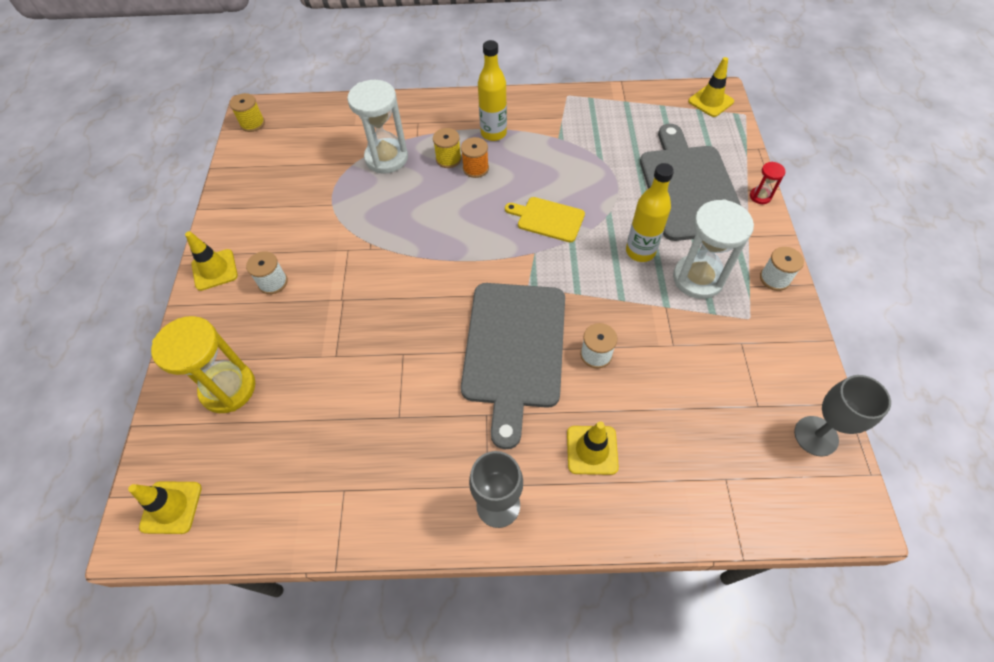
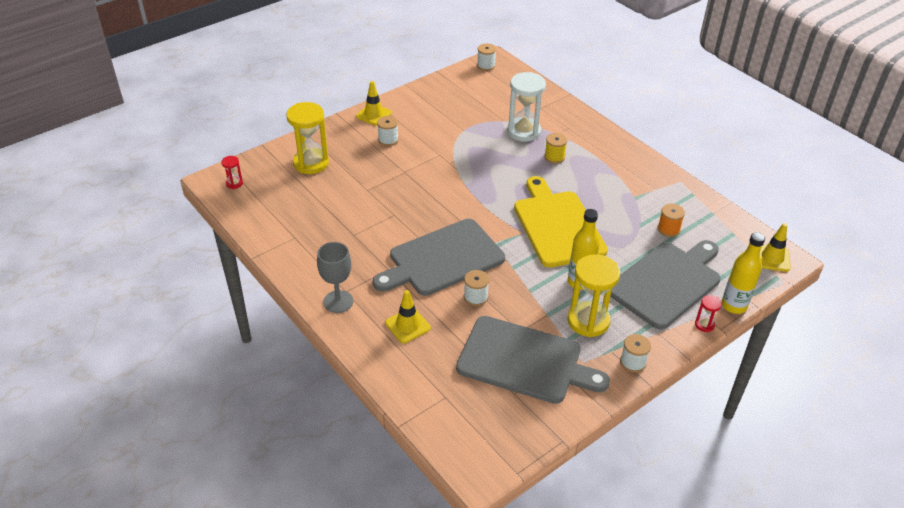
camera: 50 degrees right, 15 degrees down
yellow traffic cone [128,481,202,534] -> red hourglass [221,156,243,189]
yellow spool [230,93,265,132] -> white spool [477,43,496,71]
orange spool [461,137,489,178] -> orange spool moved to [657,204,685,237]
yellow bottle [478,40,507,141] -> yellow bottle moved to [722,232,765,314]
yellow cutting board [505,197,585,243] -> yellow cutting board [514,176,608,268], size x1.98
white hourglass [673,199,754,299] -> yellow hourglass [567,254,620,337]
grey goblet [794,375,891,456] -> none
none -> grey cutting board [456,316,610,404]

